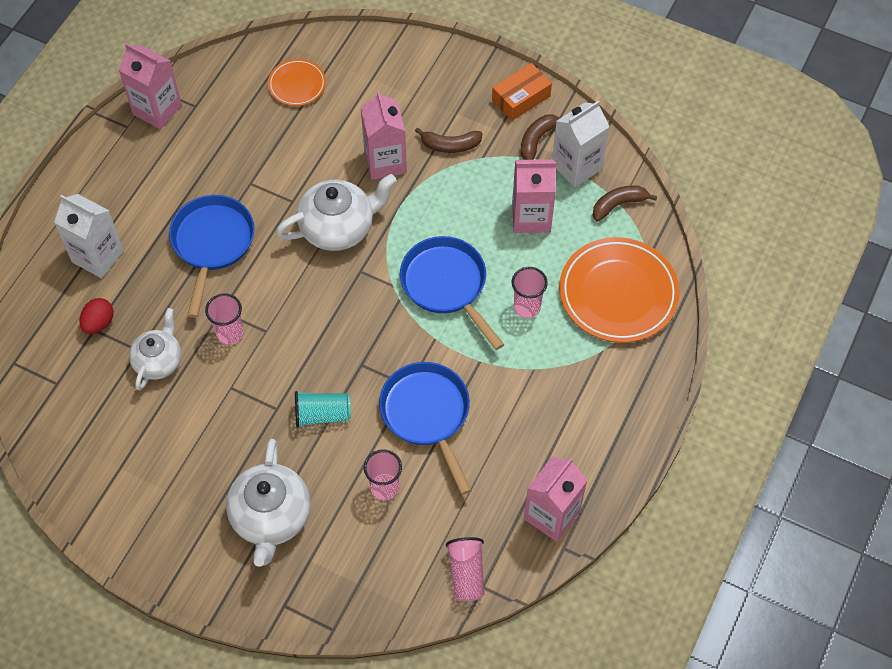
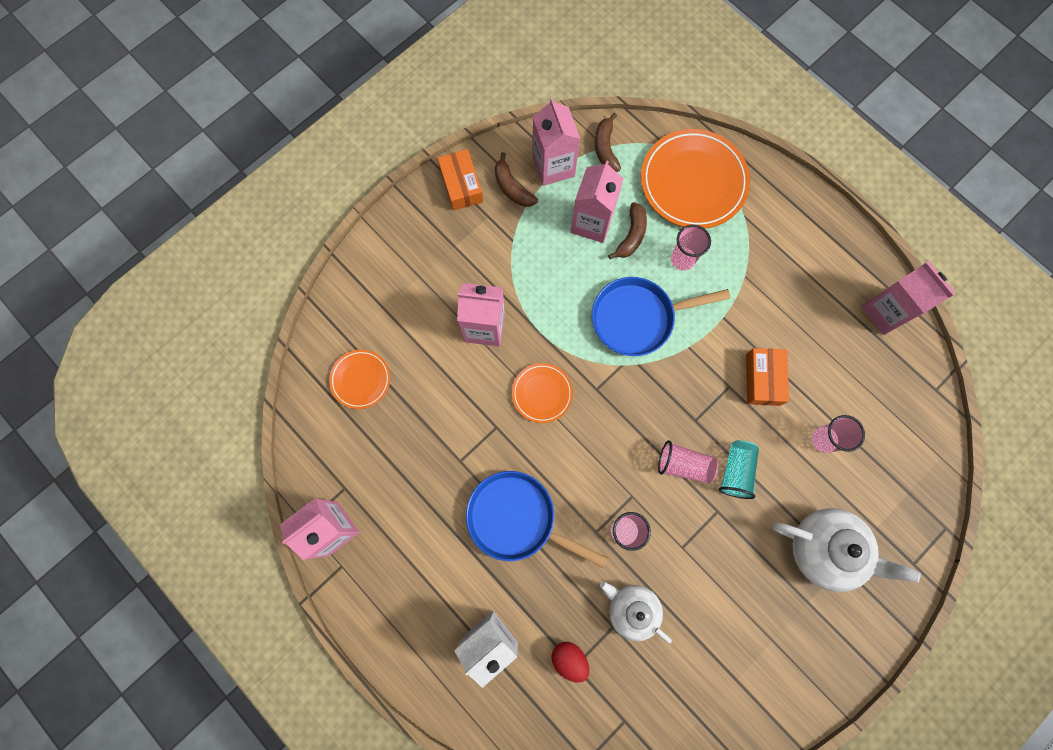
camera: 70 degrees left, 15 degrees up
white teapot [276,174,397,251] -> orange plate [512,363,573,423]
blue pan [379,362,472,495] -> orange box [746,348,789,406]
brown banana [415,127,482,153] -> brown banana moved to [608,202,647,259]
pink cup [446,537,484,601] -> pink cup moved to [658,440,718,484]
white carton [552,100,610,188] -> pink carton [532,98,580,186]

